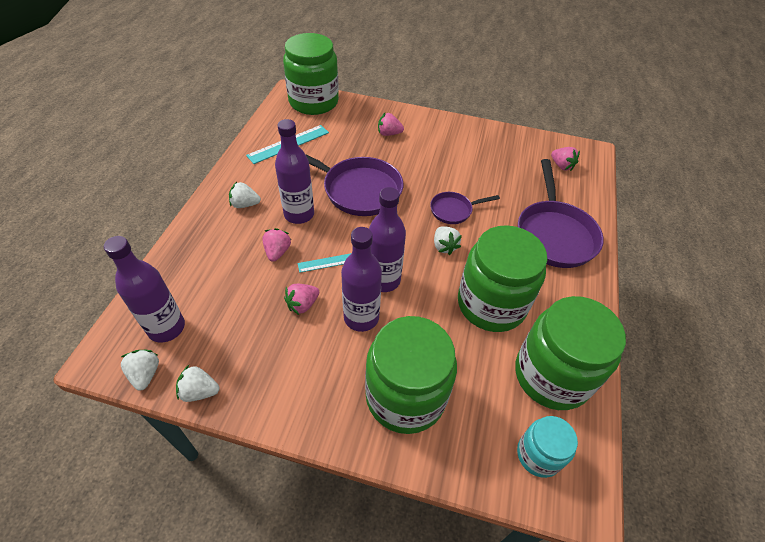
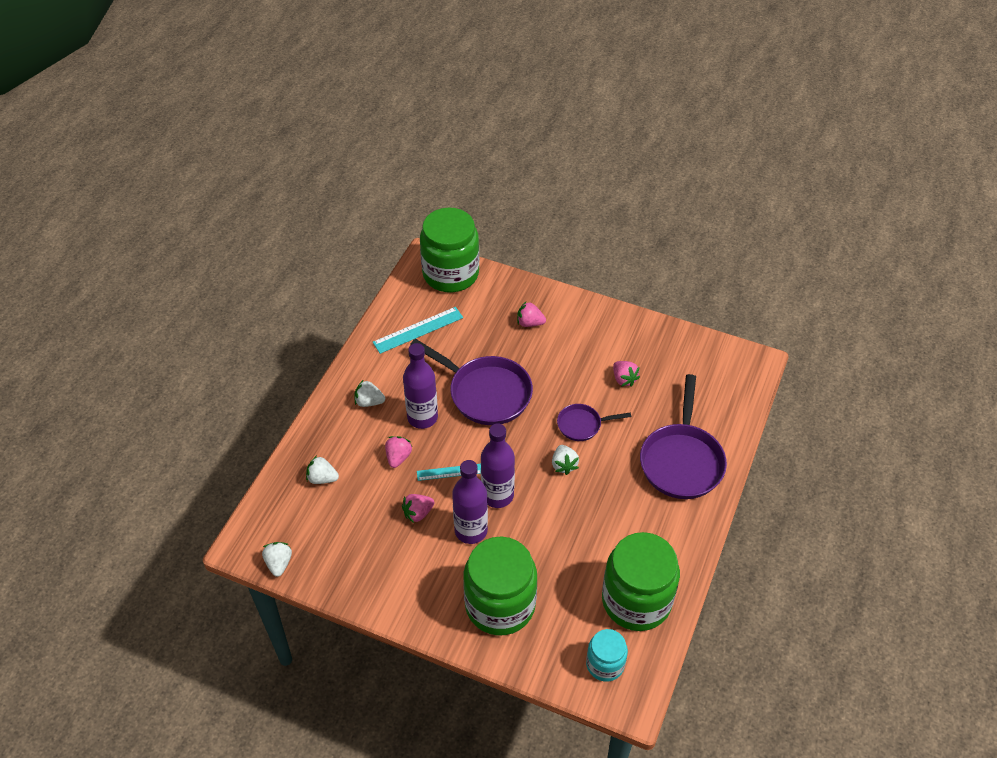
camera: 10 degrees right, 0 degrees up
purple bottle [104,236,185,342] -> none
white strawberry [176,365,219,402] -> white strawberry moved to [306,456,339,484]
green jar [458,225,547,332] -> none
pink strawberry [551,147,580,171] -> pink strawberry moved to [613,361,640,387]

